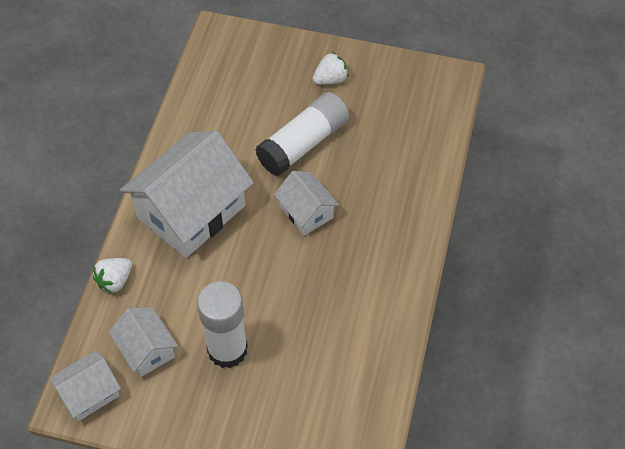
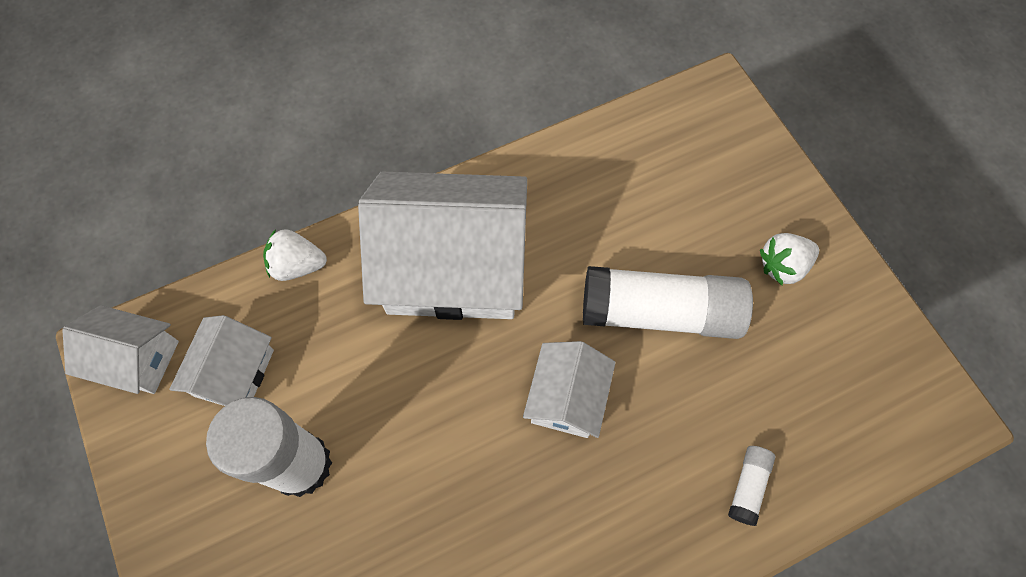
camera: 50 degrees right, 10 degrees up
white strawberry [312,52,349,85] -> white strawberry turned 135 degrees clockwise [760,233,819,285]
none -> white glue stick [728,446,776,526]

